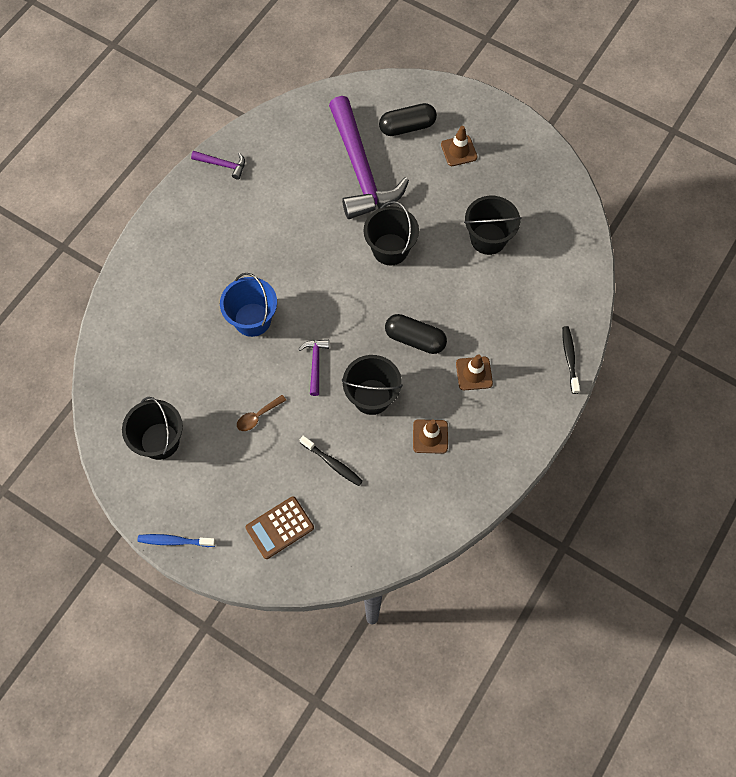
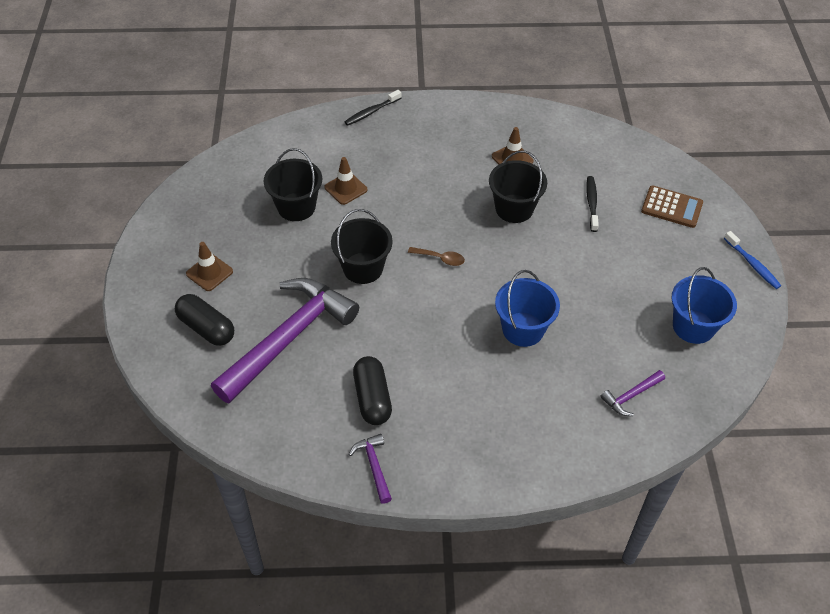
camera: 125 degrees left, 15 degrees down
black bucket [122,397,183,460] -> blue bucket [671,267,737,344]
brown spoon [237,395,286,431] -> brown spoon moved to [408,247,465,266]
purple hammer [298,340,329,396] -> purple hammer moved to [600,370,665,416]
black capsule [385,314,447,354] -> black capsule moved to [353,356,392,425]
brown traffic cone [456,354,493,390] -> brown traffic cone moved to [325,157,367,205]

